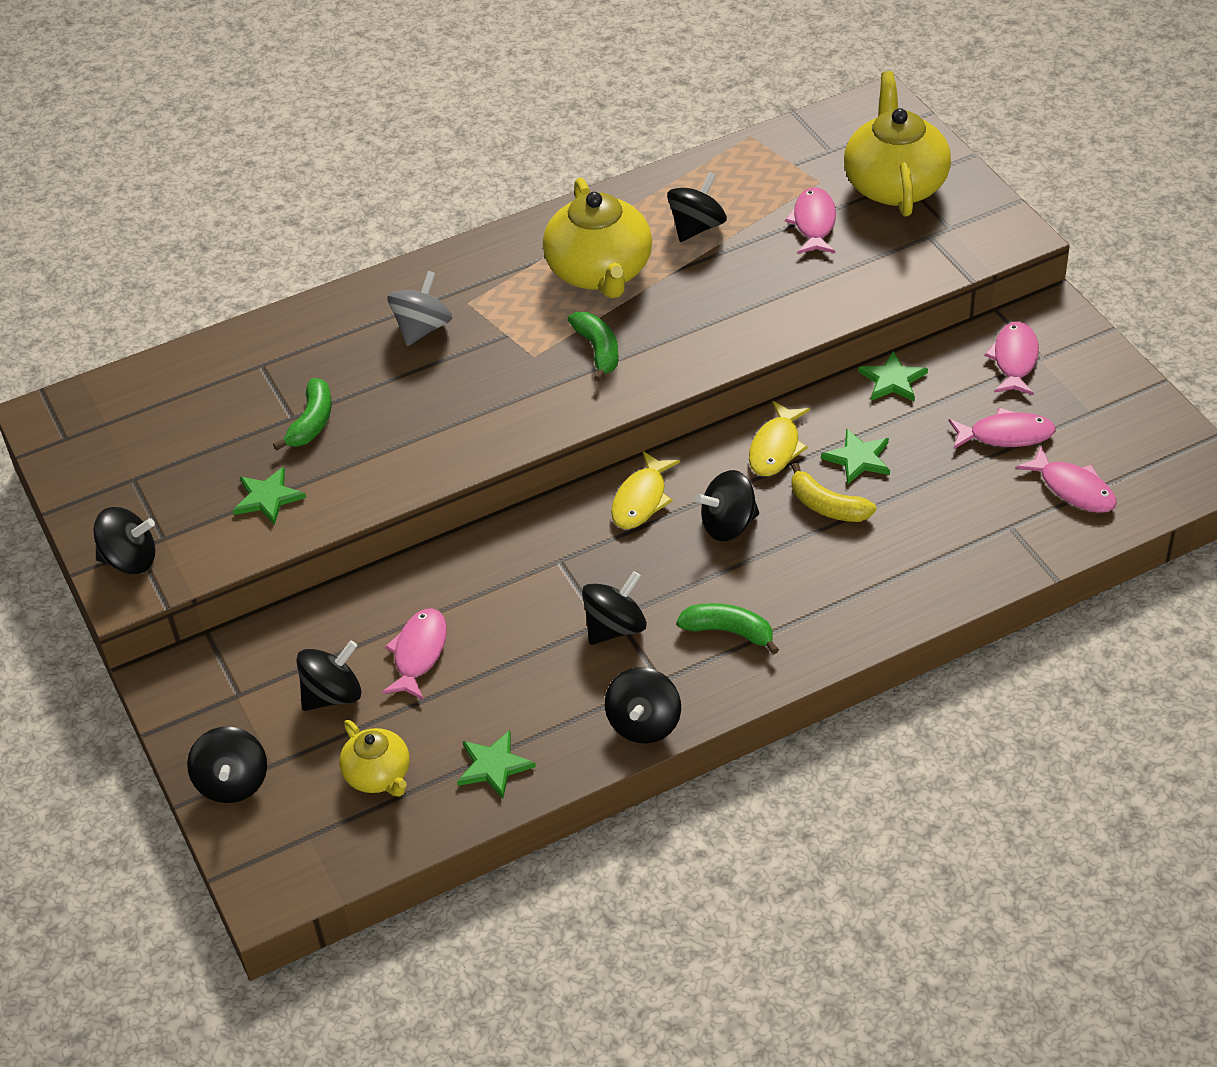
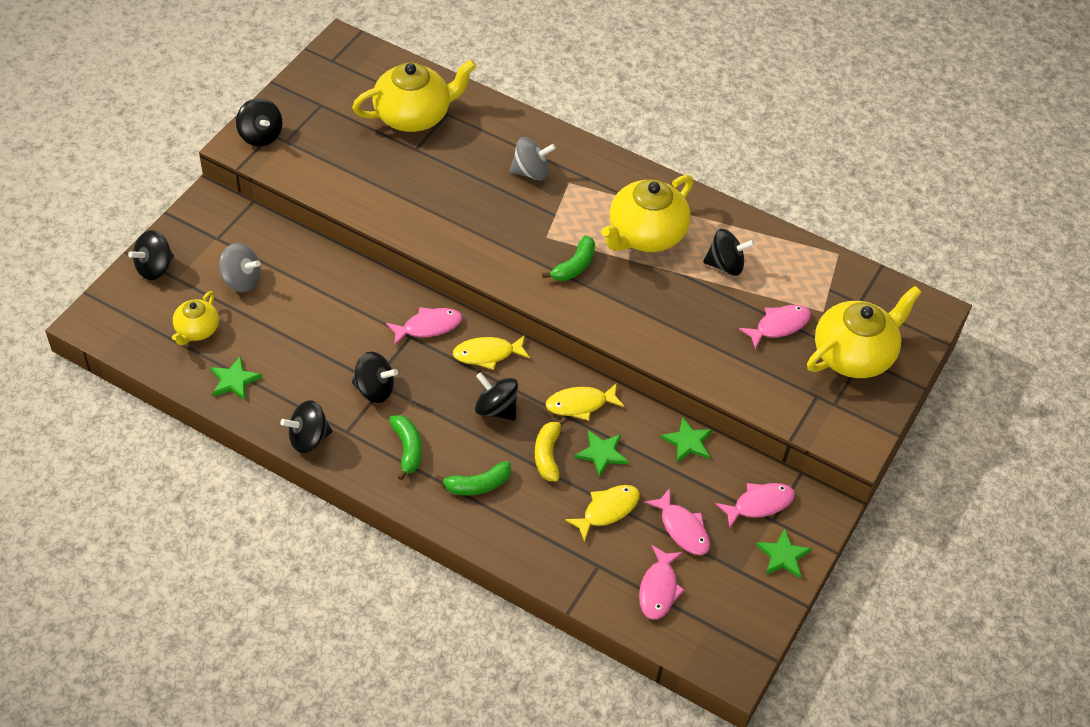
camera: 50 degrees right, 5 degrees up
green star [233,467,306,525] -> green star moved to [756,528,812,579]
green banana [273,378,332,451] -> green banana moved to [435,461,511,495]
black spinning top [296,640,362,711] -> grey spinning top [219,243,261,292]
pink fish [382,608,447,700] -> pink fish moved to [386,307,462,345]
none -> yellow teapot [352,60,476,132]
none -> yellow fish [565,485,640,542]

